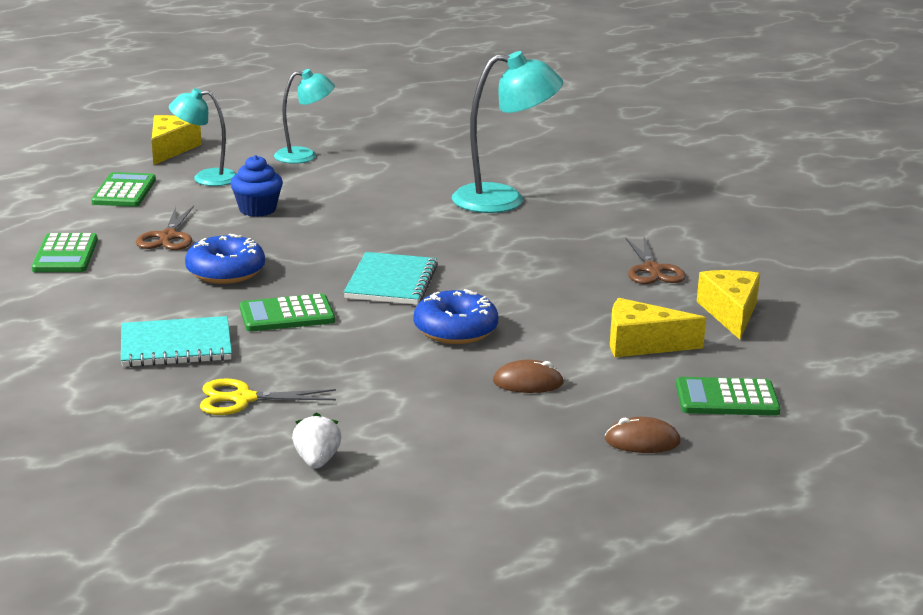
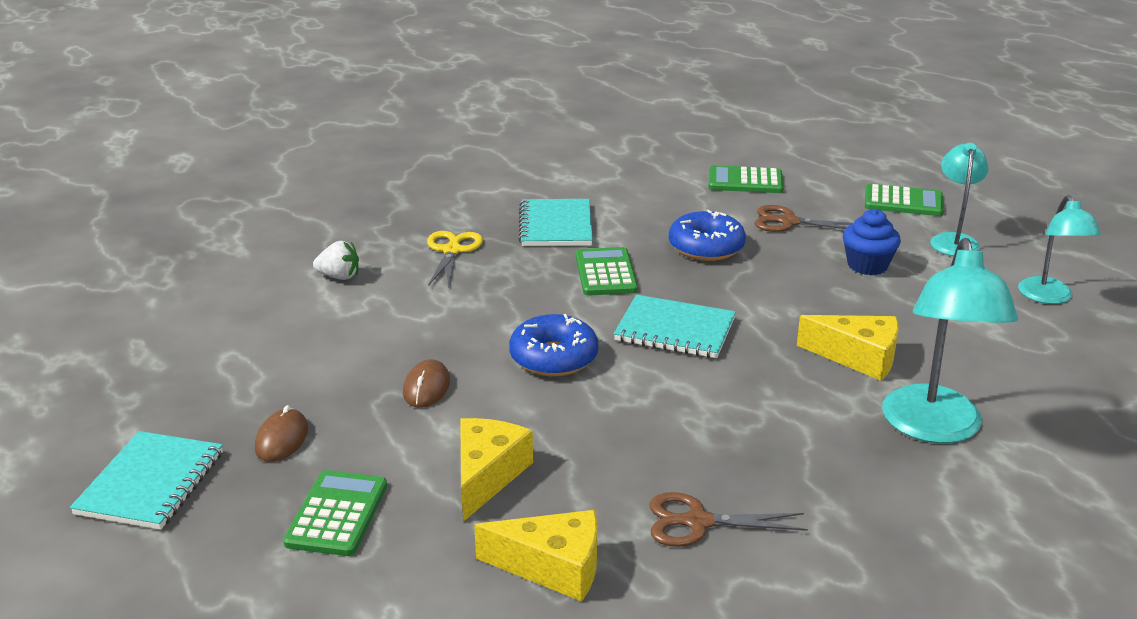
camera: 100 degrees right, 5 degrees up
yellow cheese [152,115,202,165] -> yellow cheese moved to [797,315,899,381]
none -> turquoise notebook [70,431,223,530]

